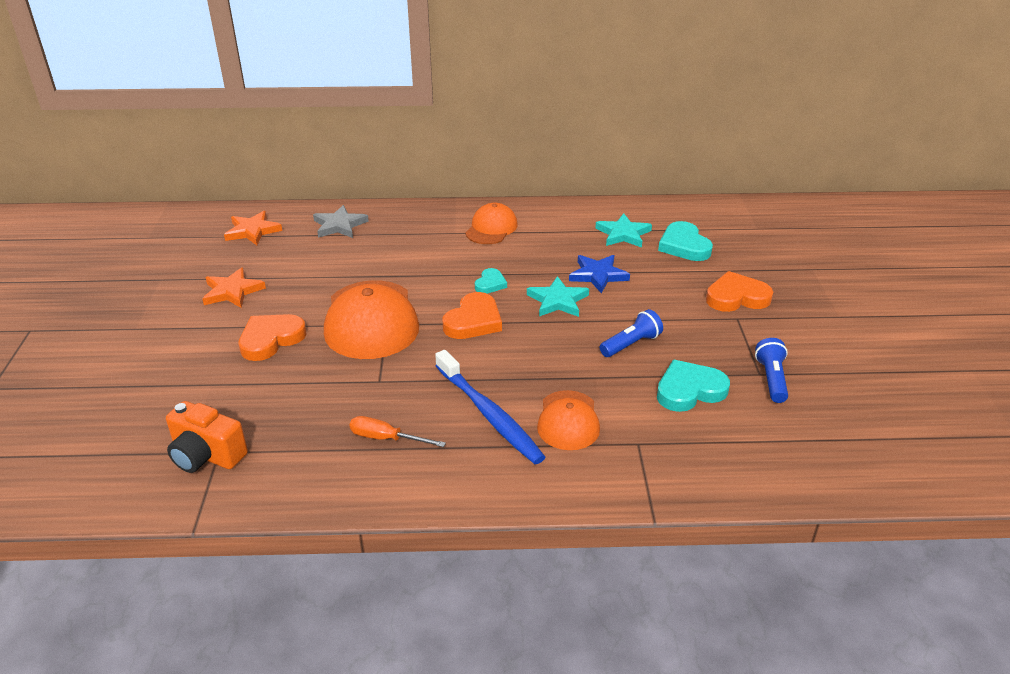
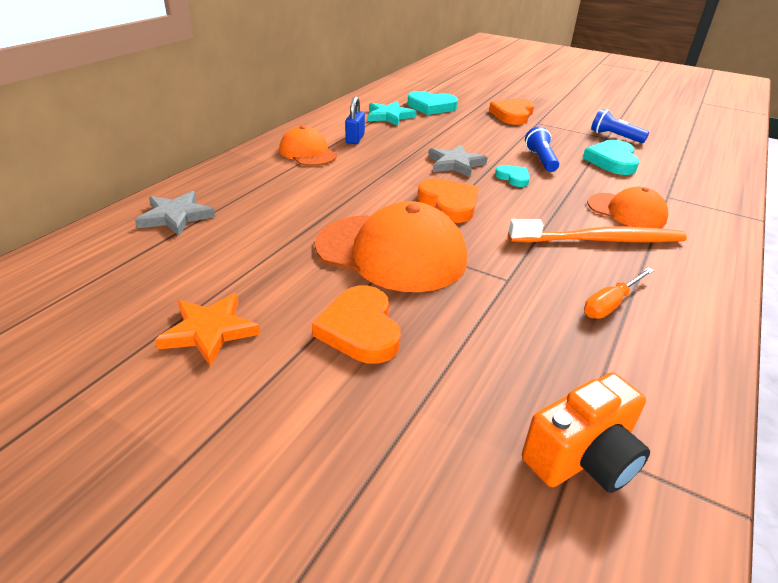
camera: 60 degrees left, 0 degrees up
orange star [224,211,282,245] -> none
blue toothbrush [435,350,545,464] -> orange toothbrush [508,219,687,243]
turquoise heart [475,268,507,293] -> turquoise heart moved to [495,165,530,187]
turquoise star [527,276,589,317] -> grey star [428,145,488,178]
blue star [569,255,630,293] -> none
none -> blue padlock [345,96,365,144]

